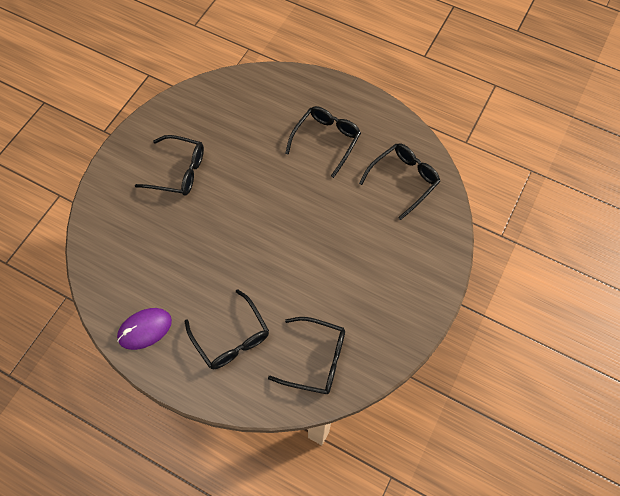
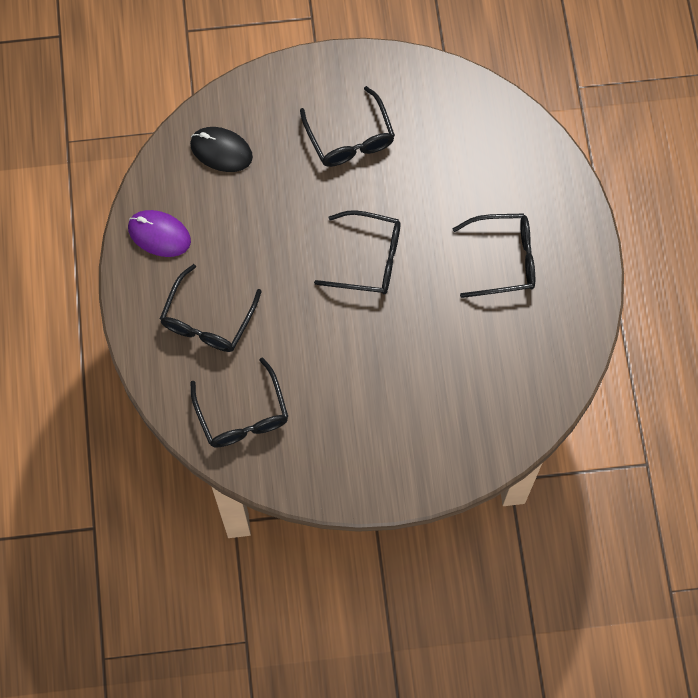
camera: 55 degrees right, 5 degrees up
black glasses [359,143,440,220] -> black glasses moved to [314,210,401,294]
none -> black mouse [190,127,253,172]

